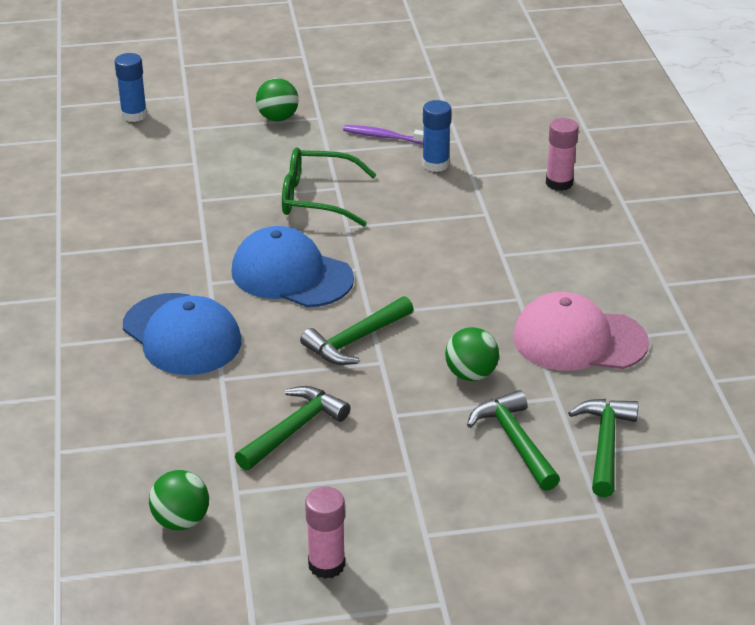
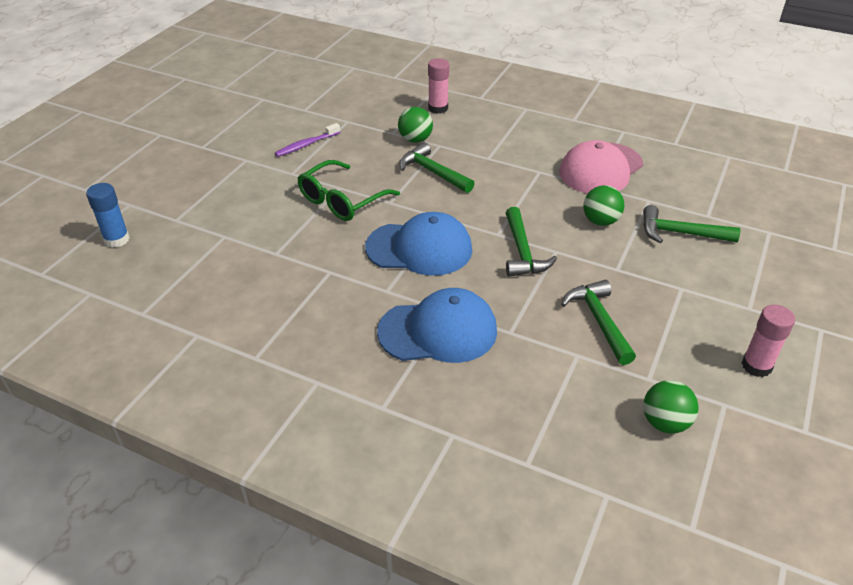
camera: 55 degrees left, 5 degrees up
blue cap [232,226,354,307] -> blue cap turned 150 degrees counterclockwise [365,212,472,276]
green ball [256,78,299,122] -> green ball moved to [398,107,433,143]
blue glue stick [422,100,452,172] -> none
green hammer [568,399,639,497] -> green hammer moved to [399,142,475,193]

